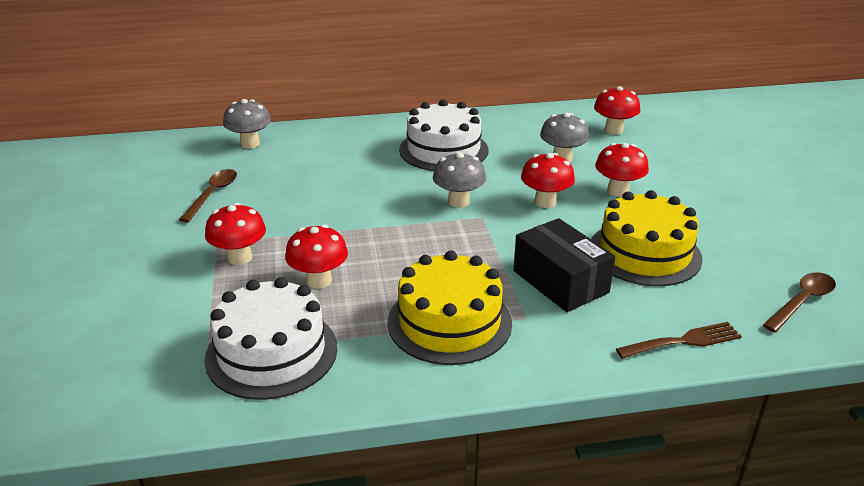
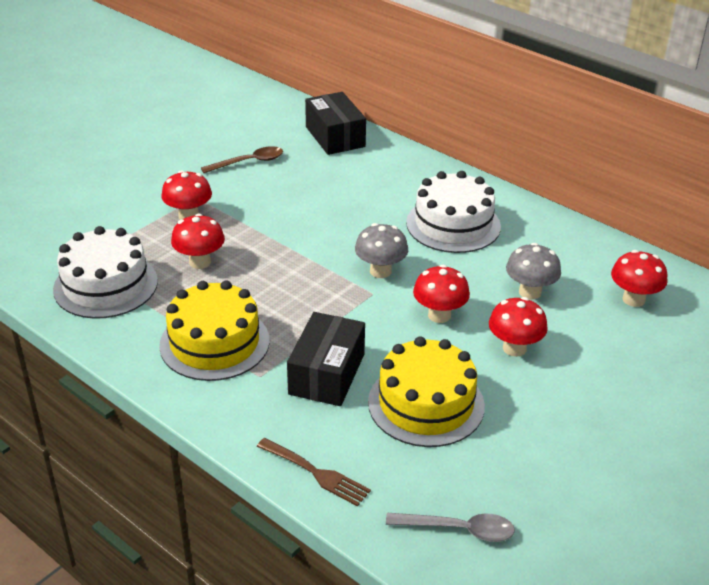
camera: 50 degrees right, 5 degrees up
grey mushroom [223,99,271,149] -> black box [305,92,366,155]
brown spoon [763,272,836,332] -> grey spoon [386,513,515,542]

